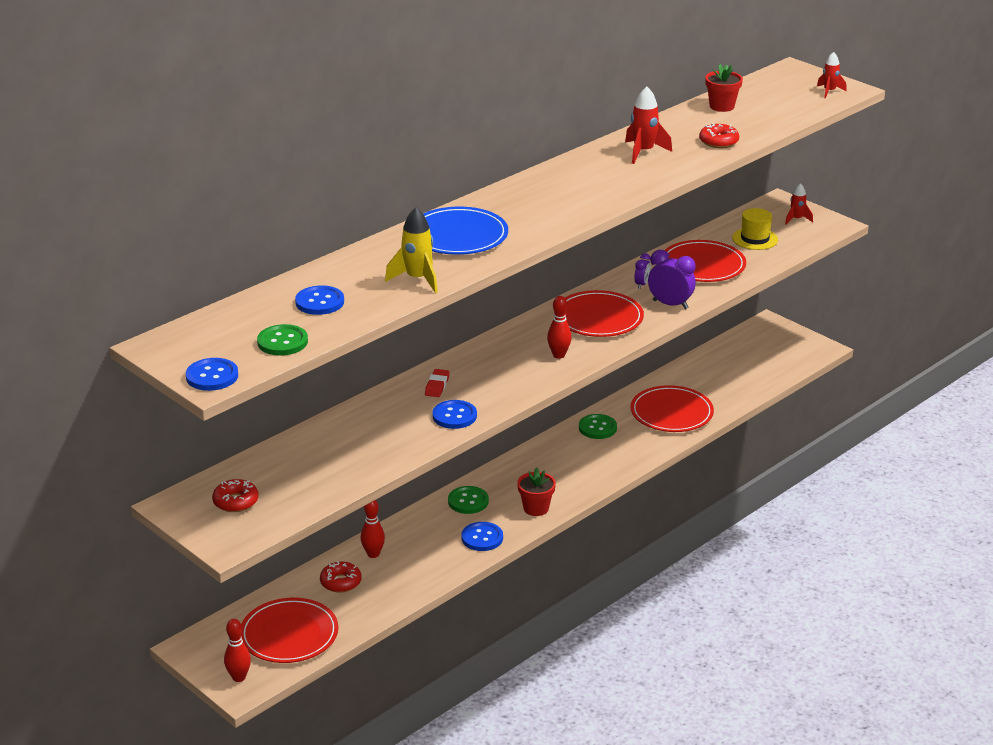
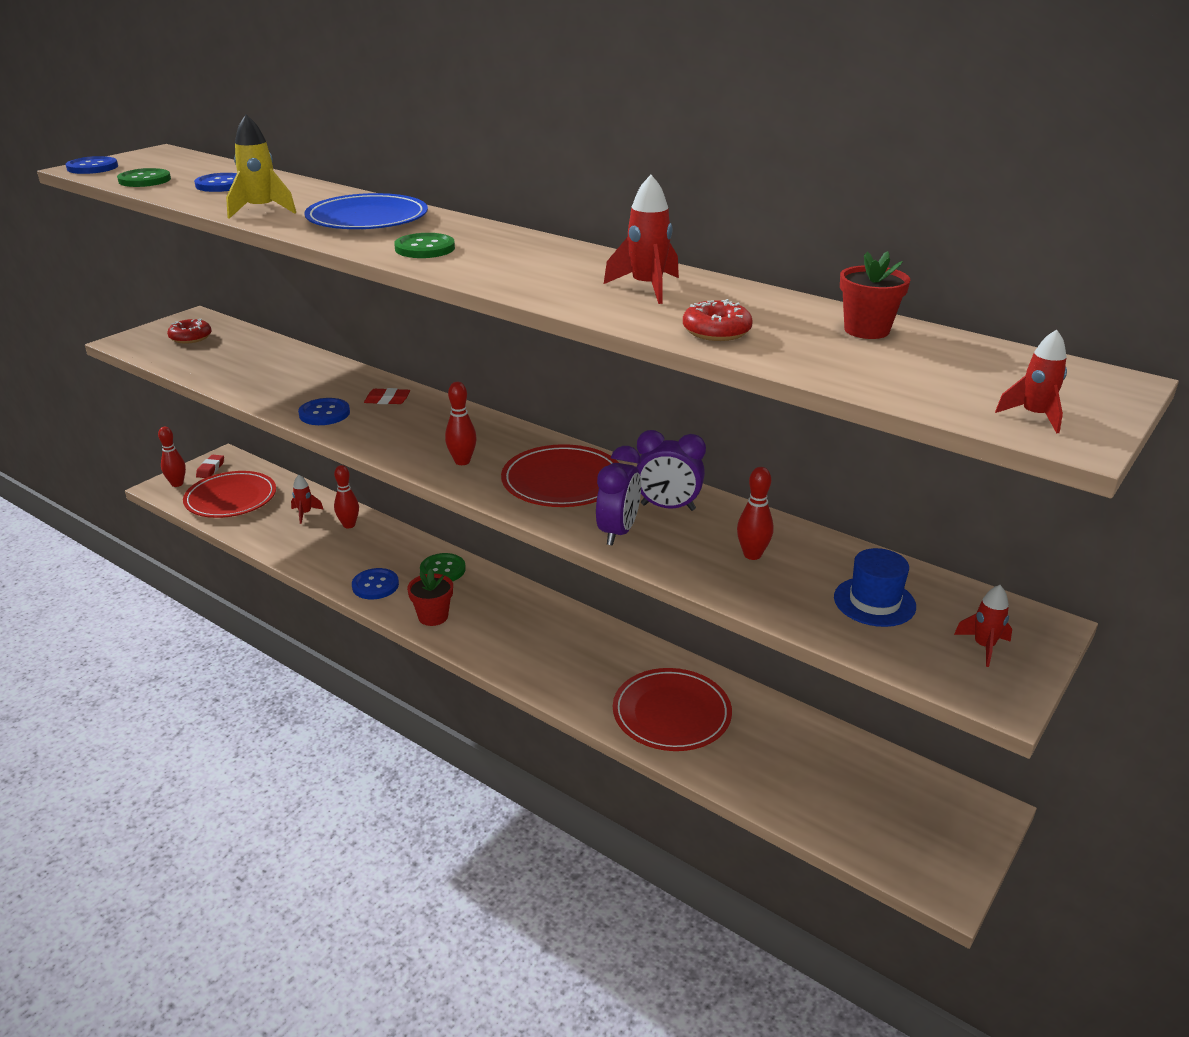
camera: 80 degrees right, 0 degrees up
red donut [320,561,362,593] -> red rocket [291,475,324,524]
green button [579,414,617,439] -> green button moved to [394,233,455,258]
purple clock [634,253,651,289] -> purple clock [637,430,706,511], size x1.80
red plate [665,240,746,282] -> red bowling pin [737,467,773,560]
yellow hat [732,208,778,250] -> blue hat [834,548,916,627]
none -> red eraser [196,455,224,478]

